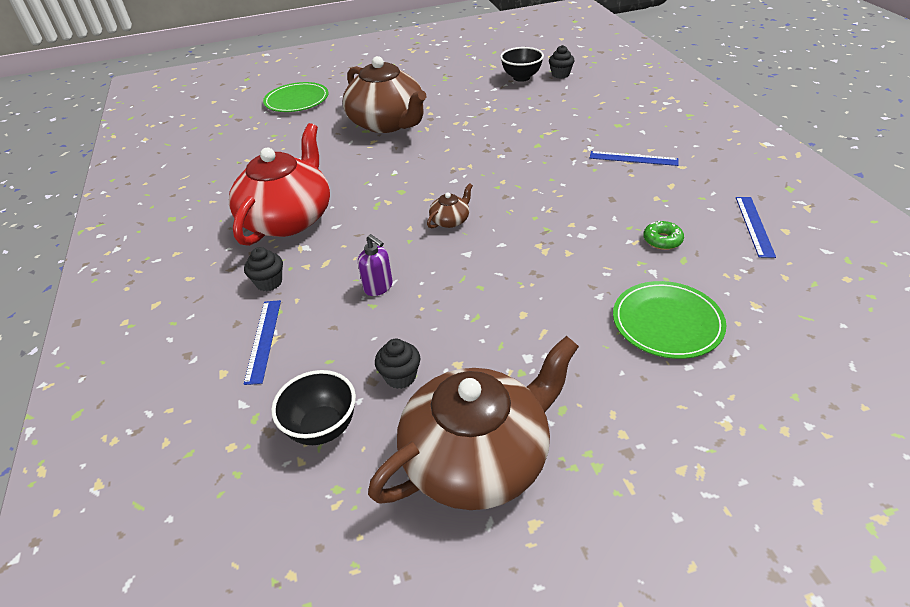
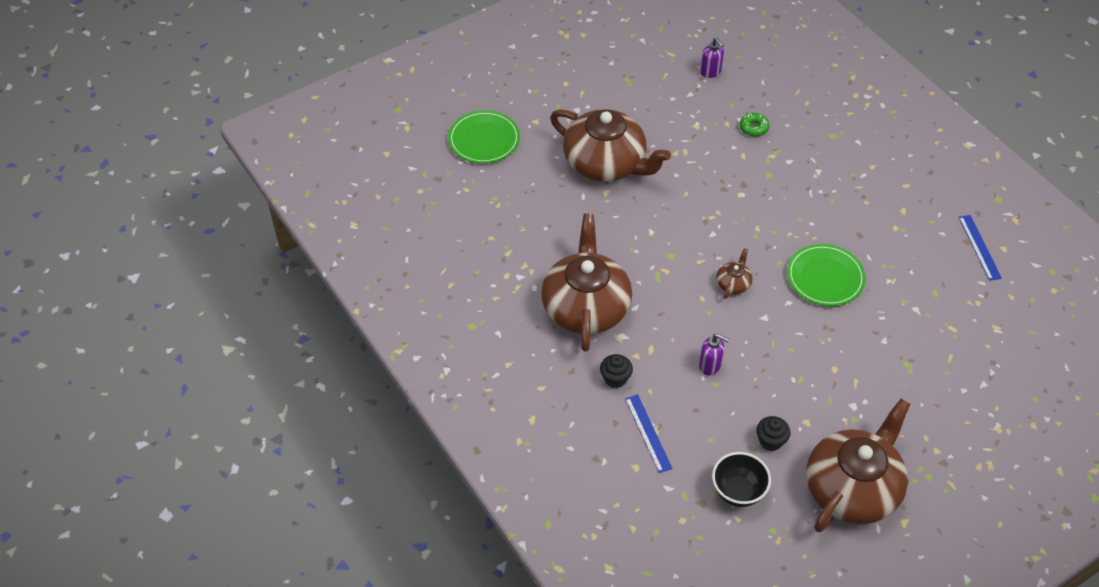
camera: 20 degrees left, 10 degrees up
red teapot [229,123,330,246] -> brown teapot [541,213,632,351]
black bowl [500,47,544,82] -> purple soap dispenser [700,37,724,78]
black cupcake [549,45,575,79] -> none
blue ruler [590,151,679,166] -> none
green plate [613,281,726,359] -> green plate moved to [787,244,866,306]
green donut [643,220,684,250] -> green donut moved to [740,113,769,137]

